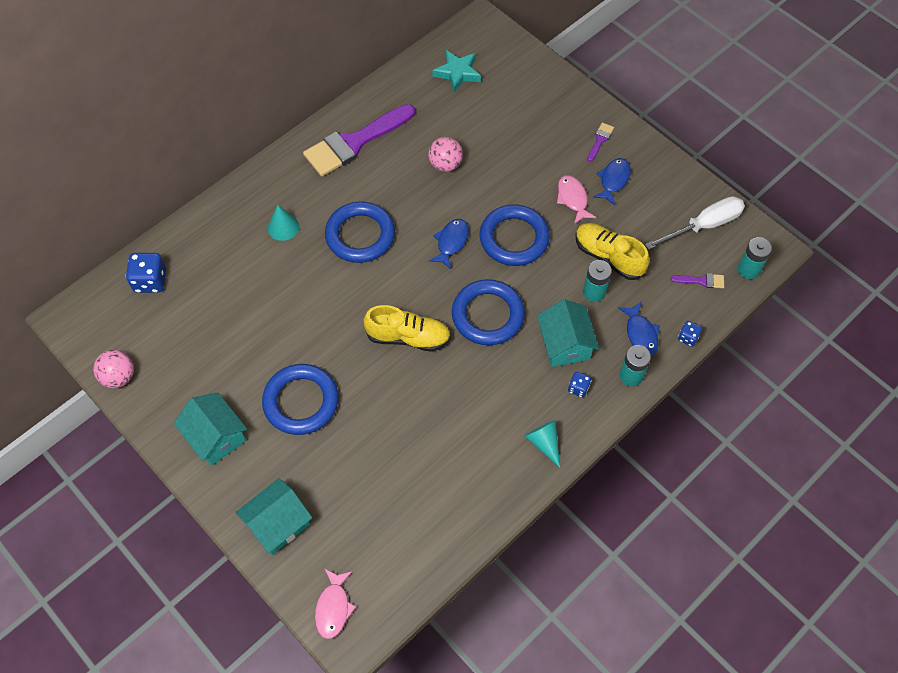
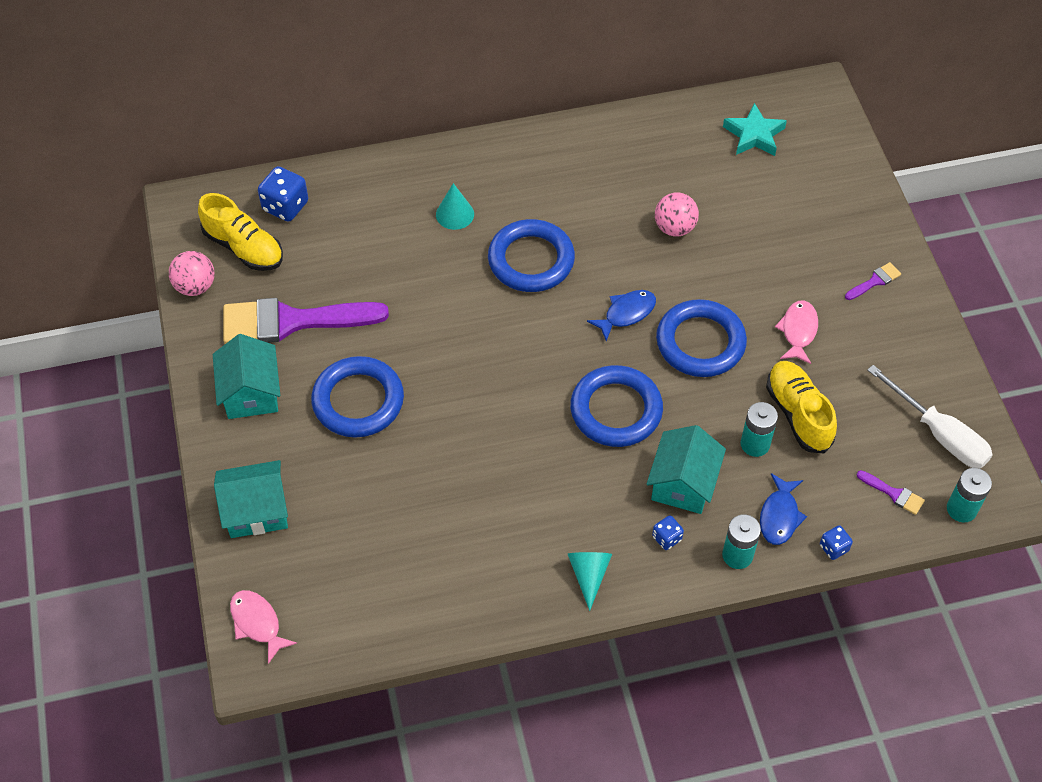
camera: 30 degrees right, 5 degrees down
purple brush [303,104,415,176] -> purple brush moved to [223,298,389,344]
pink fish [315,568,356,639] -> pink fish turned 105 degrees clockwise [230,590,297,664]
yellow shoe [364,305,451,352] -> yellow shoe moved to [198,193,283,271]
blue fish [593,158,631,205] -> none
white screwdriver [645,196,745,250] -> white screwdriver turned 45 degrees clockwise [867,365,993,468]

